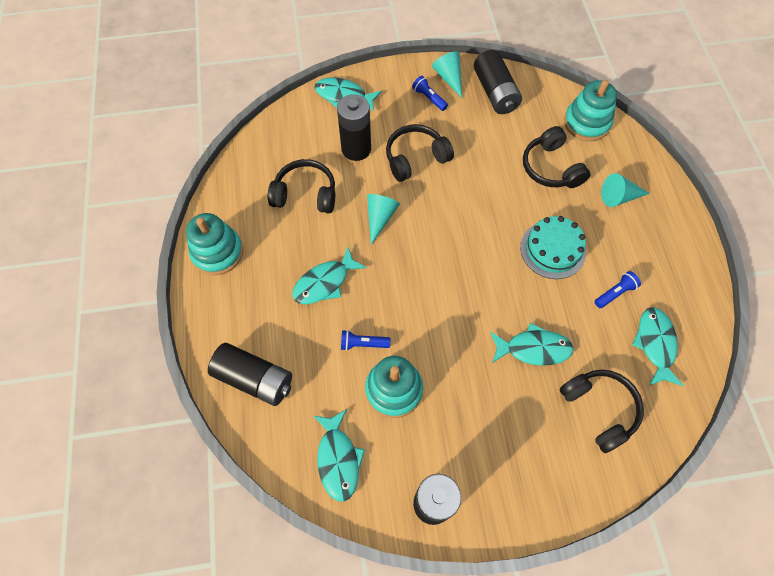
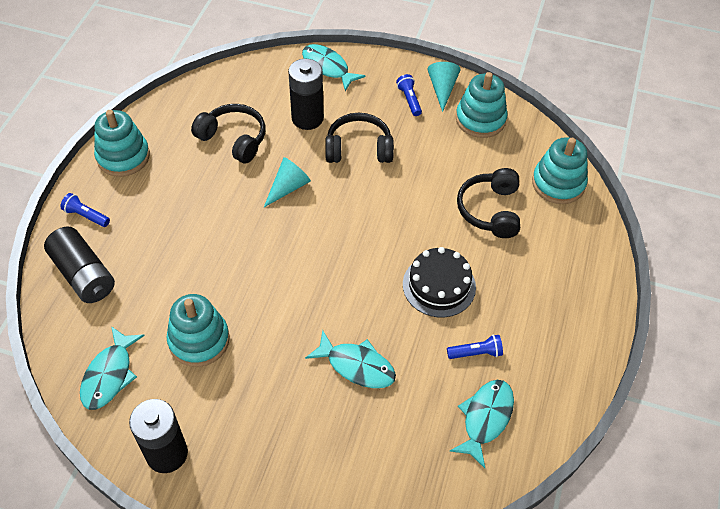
camera: 25 degrees right, 10 degrees down
turquoise fish [292,247,367,304] -> none
blue flashlight [341,330,391,351] -> blue flashlight moved to [60,193,110,227]
black battery [474,50,522,114] -> turquoise stacking toy [456,72,508,138]
turquoise cake [520,216,586,279] -> black cake [403,247,476,317]
black headphones [560,370,644,453] -> none
turquoise cone [601,173,650,207] -> none

